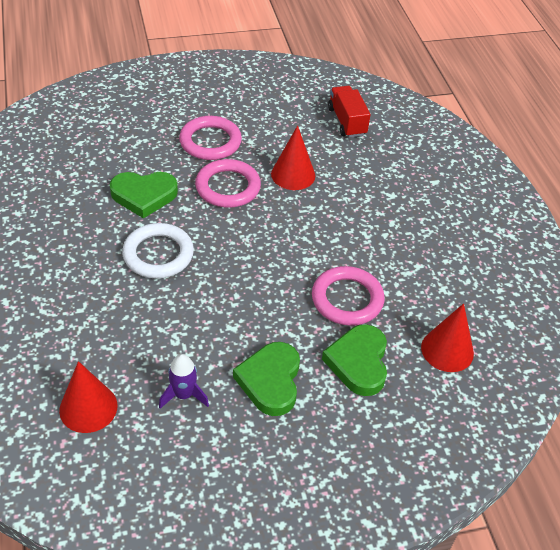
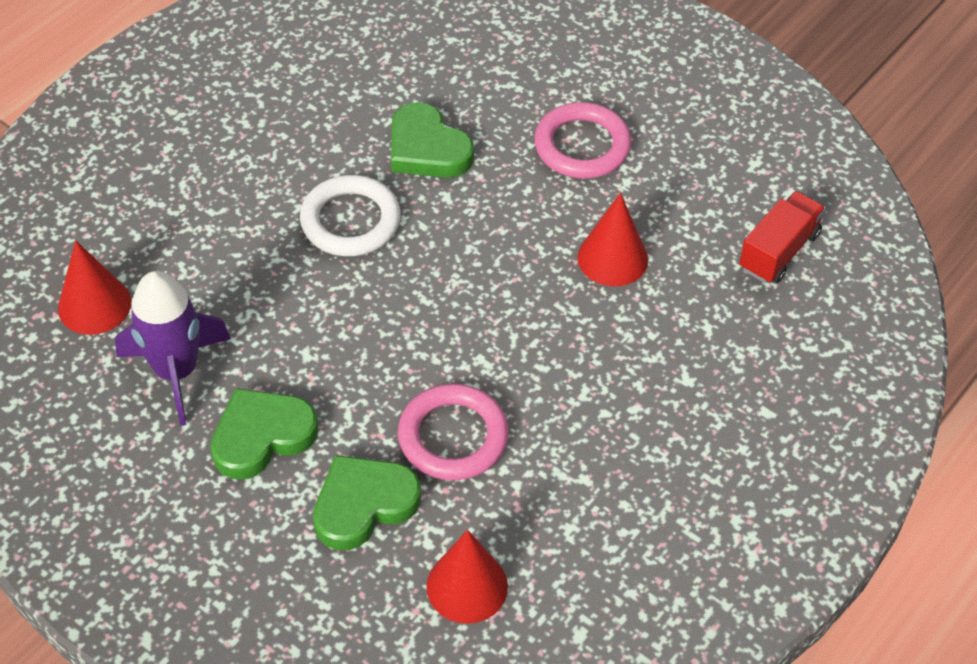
camera: 55 degrees right, 5 degrees up
purple rocket [159,354,209,409] -> purple rocket [115,271,231,426], size x1.75
pink ring [195,159,261,208] -> none

